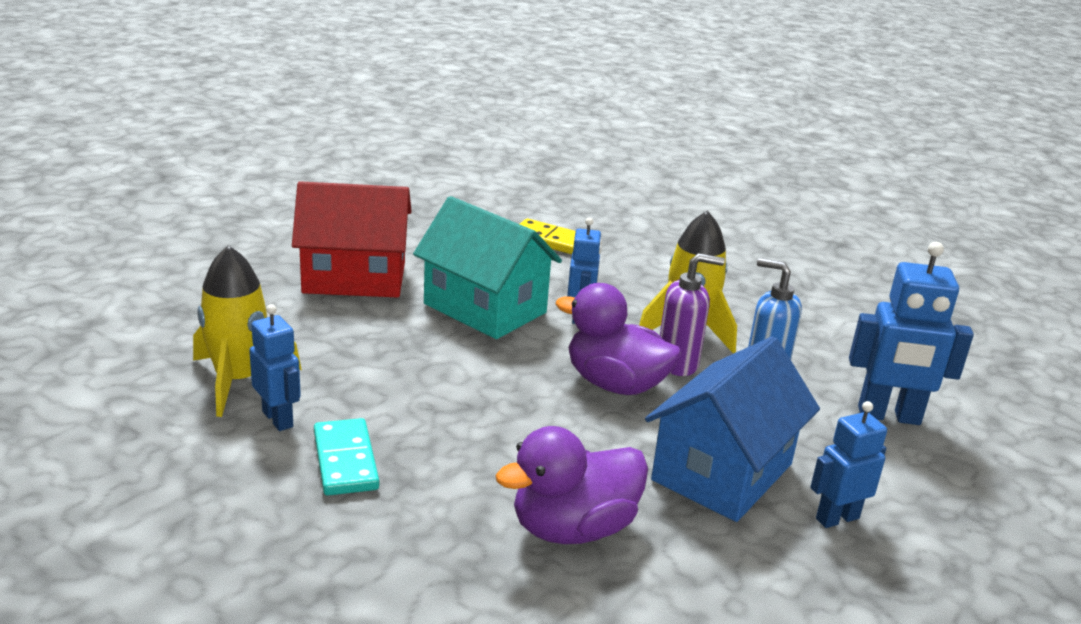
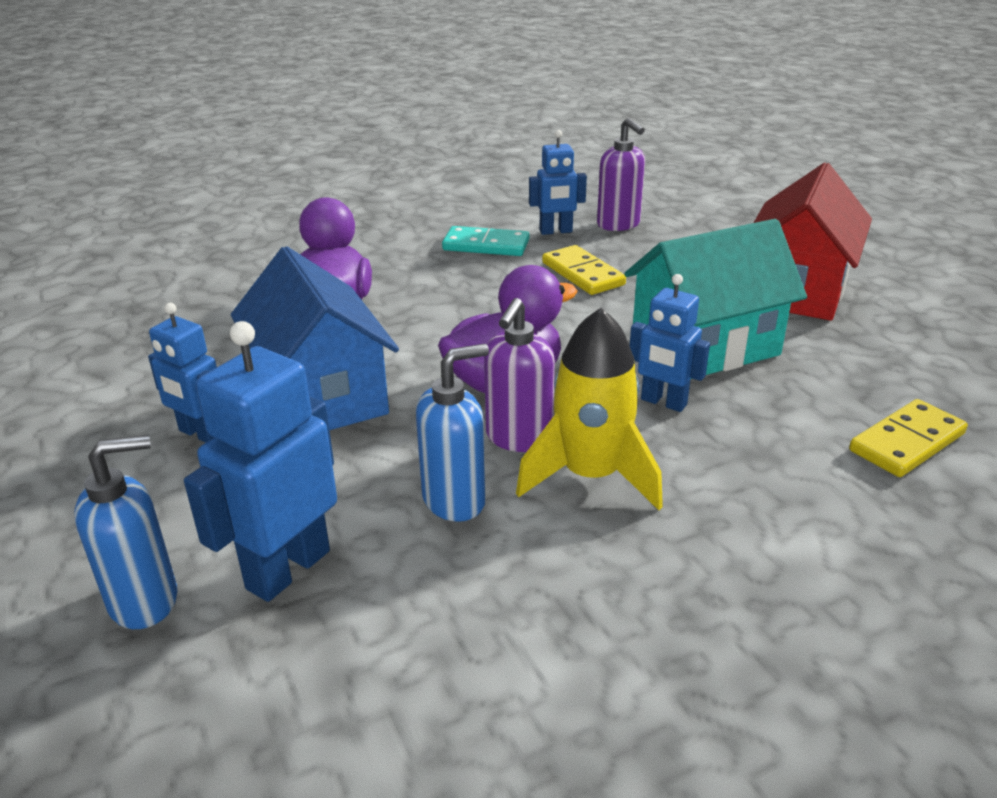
camera: 120 degrees right, 5 degrees up
yellow rocket [193,245,302,417] -> purple soap dispenser [597,118,645,231]
blue robot [810,401,887,528] -> blue robot turned 120 degrees clockwise [148,303,217,443]
none -> blue soap dispenser [74,434,177,629]
none -> yellow domino [542,245,626,295]

